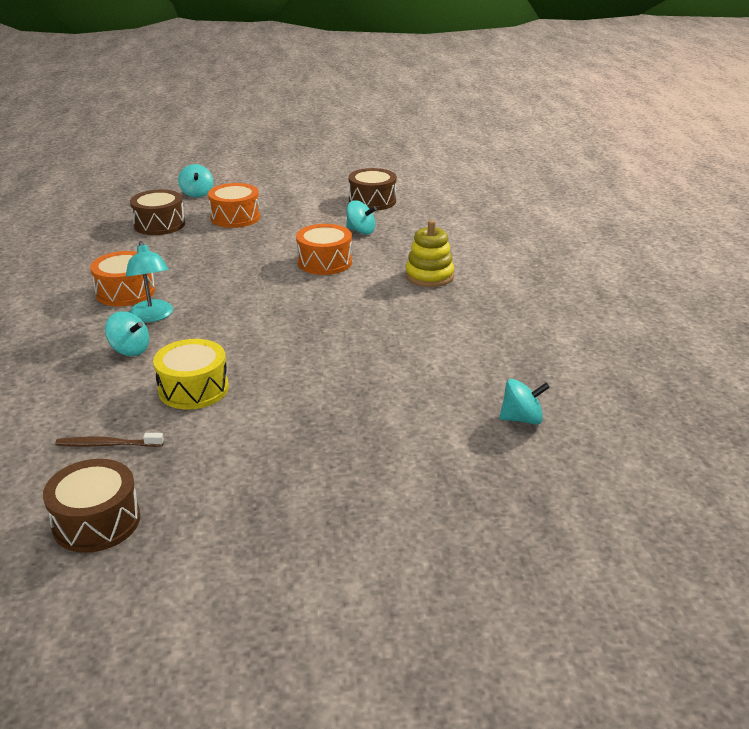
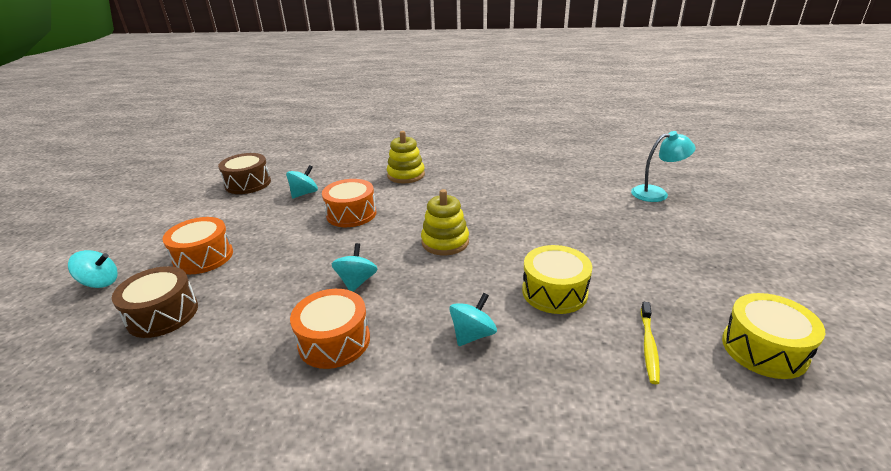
camera: 75 degrees left, 0 degrees up
brown drum [43,459,140,553] -> yellow drum [722,293,825,379]
brown toothbrush [55,433,164,447] -> yellow toothbrush [641,302,660,384]
turquoise lamp [126,241,173,322] -> turquoise lamp moved to [631,131,696,202]
turquoise spinning top [499,379,550,425] -> turquoise spinning top moved to [332,243,378,292]
none -> yellow stacking toy [421,189,469,255]

